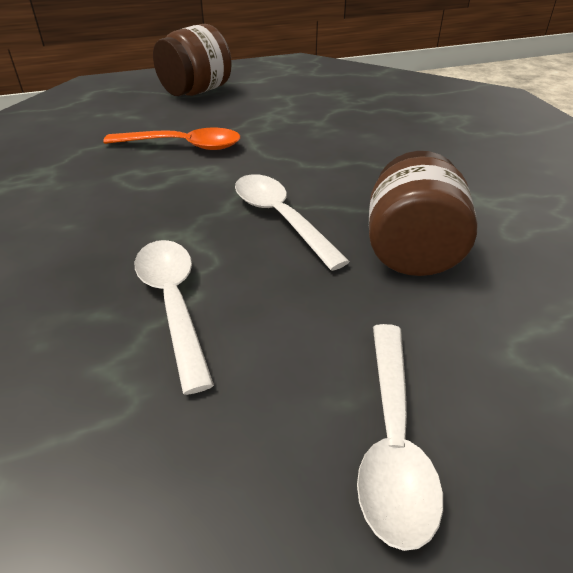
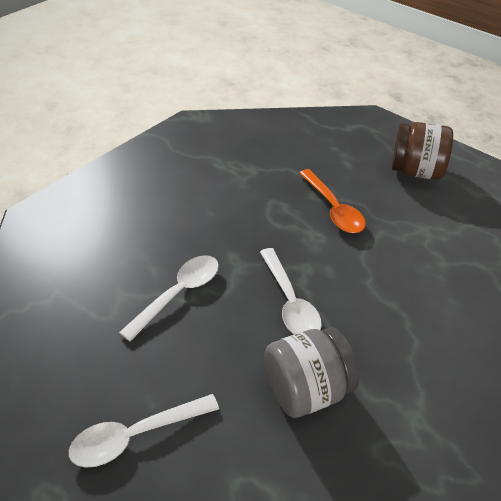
camera: 60 degrees right, 5 degrees up
white spoon [235,174,350,271] -> white spoon turned 135 degrees clockwise [260,248,322,334]
brown jar [369,151,477,276] -> grey jar [265,327,359,418]

